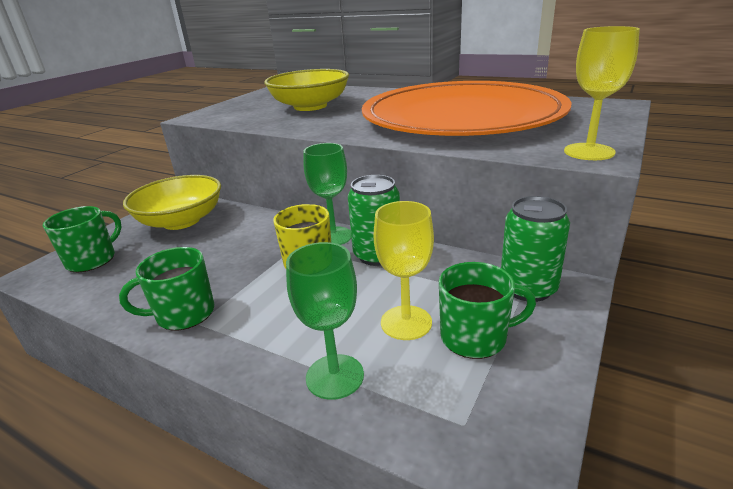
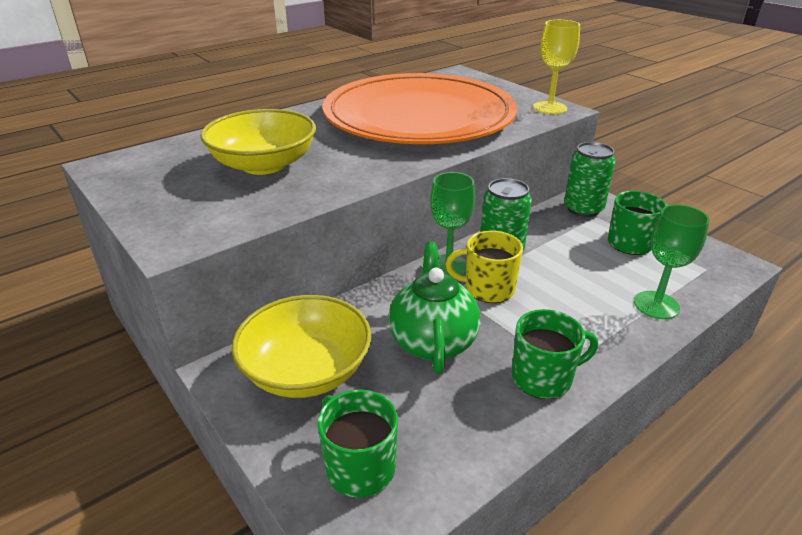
camera: 70 degrees left, 5 degrees up
green mug [119,247,214,331] -> green mug turned 105 degrees counterclockwise [512,309,598,399]
yellow goblet [374,201,434,340] -> none
none -> green teapot [388,242,481,374]

